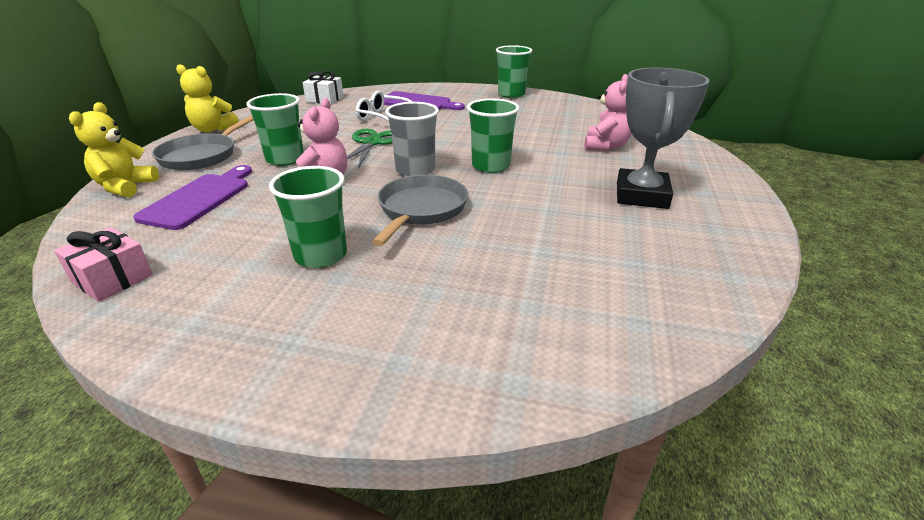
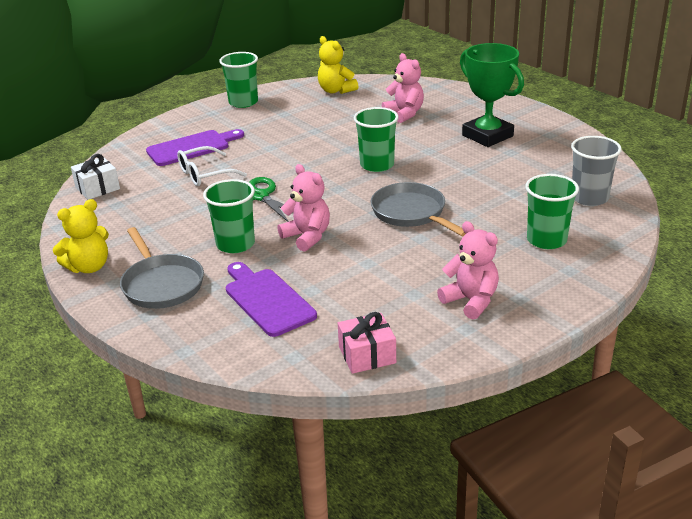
camera: 50 degrees left, 0 degrees up
yellow teddy bear [69,102,159,198] -> yellow teddy bear moved to [318,36,358,94]
green cup [269,166,347,268] -> green cup moved to [525,174,579,249]
grey cup [385,102,439,177] -> grey cup moved to [571,136,622,206]
grey trophy [617,67,709,209] -> green trophy [460,43,524,147]
none -> pink teddy bear [437,221,499,320]

